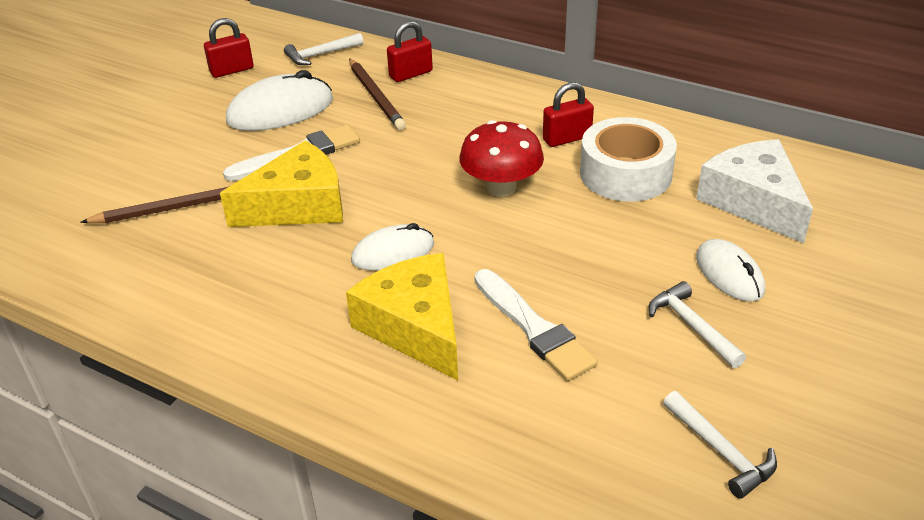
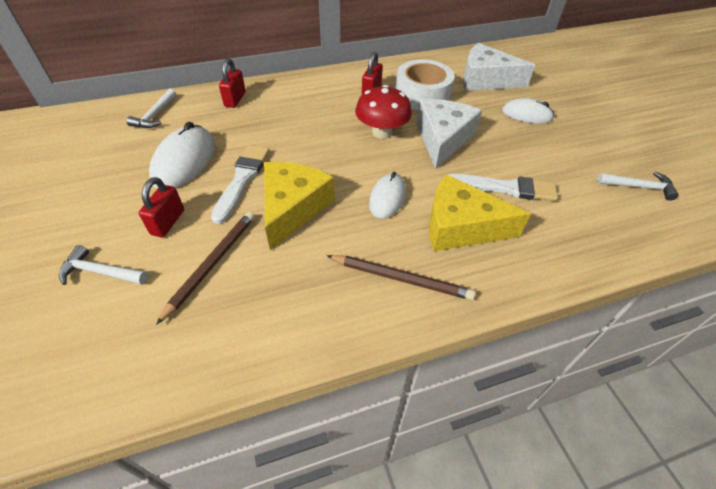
camera: 50 degrees left, 10 degrees up
red padlock [204,18,254,78] -> red padlock moved to [139,177,184,237]
brown pencil [349,58,406,130] -> brown pencil moved to [326,255,476,300]
white hammer [649,281,746,368] -> white hammer moved to [59,245,148,285]
none -> white cheese [416,99,482,169]

